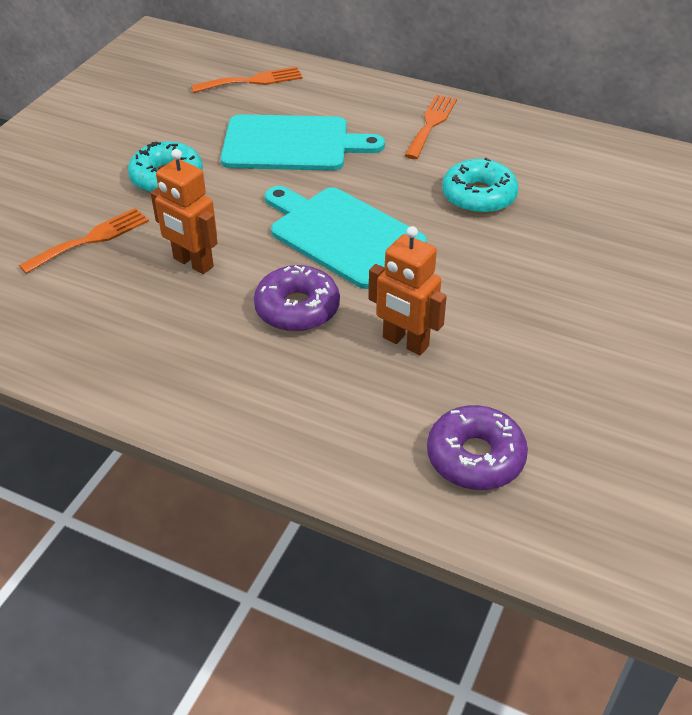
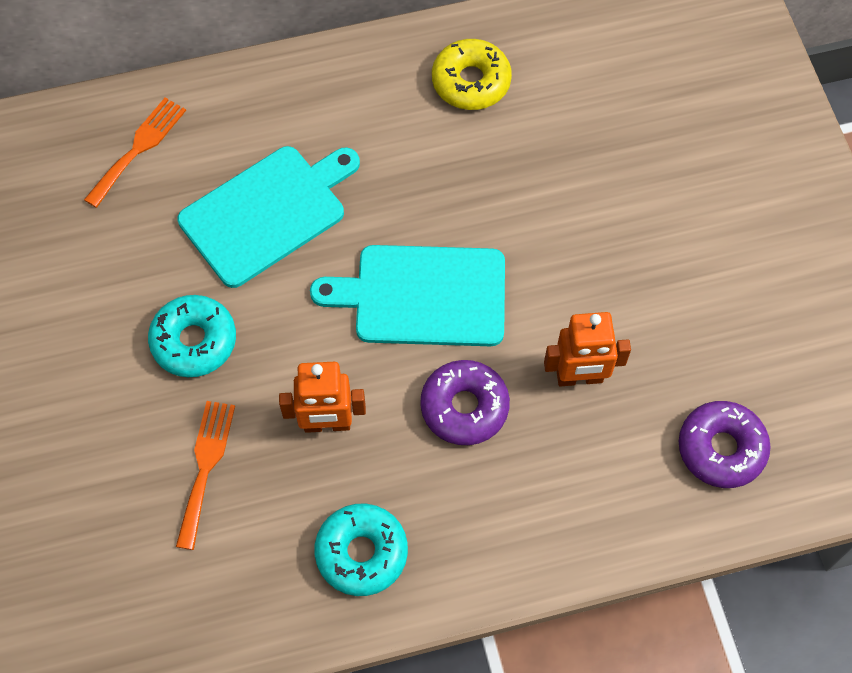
camera: 40 degrees left, 20 degrees up
orange fork [404,95,457,159] -> none
turquoise donut [442,158,519,214] -> turquoise donut moved to [314,504,408,596]
none -> yellow donut [432,39,512,110]

